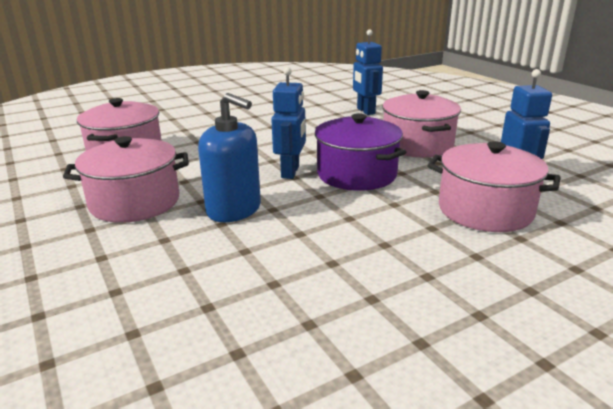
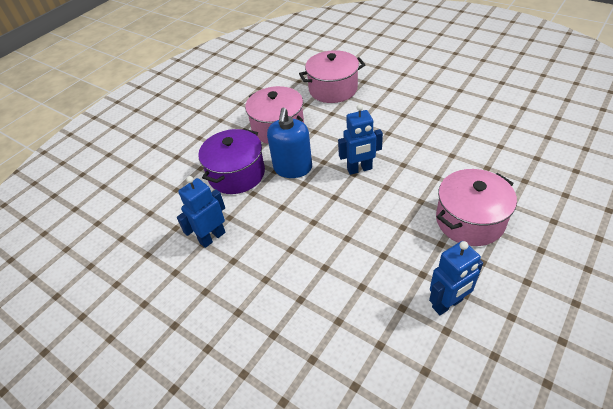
camera: 70 degrees right, 20 degrees up
purple pot [315,113,406,191] -> purple pot moved to [198,129,265,194]
blue robot [353,30,383,115] -> blue robot moved to [177,176,225,248]
pink pot [427,141,561,232] -> none

